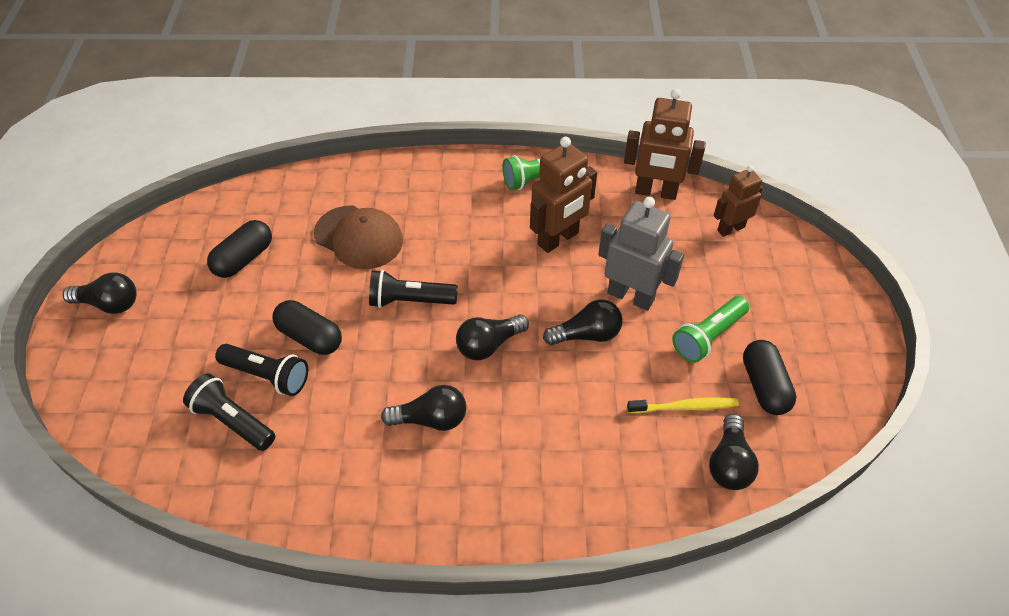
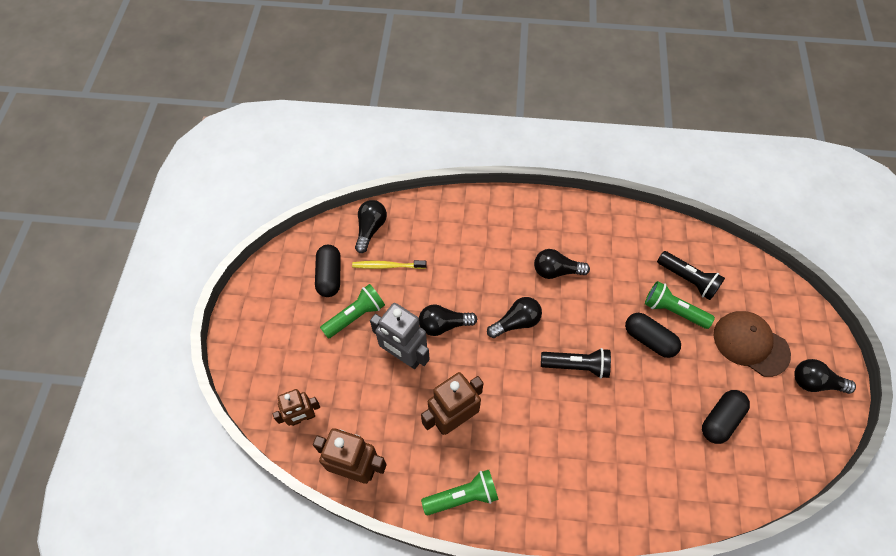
camera: 175 degrees left, 10 degrees up
black flashlight [215,344,308,396] -> green flashlight [645,281,715,329]
brown cap [314,205,403,269] -> brown cap moved to [714,311,791,377]

